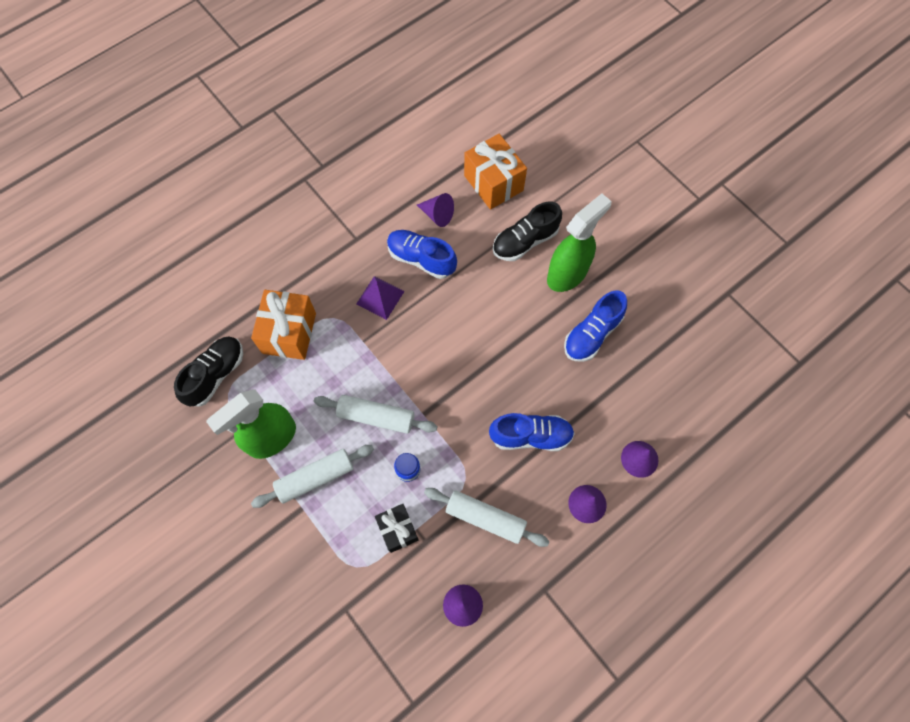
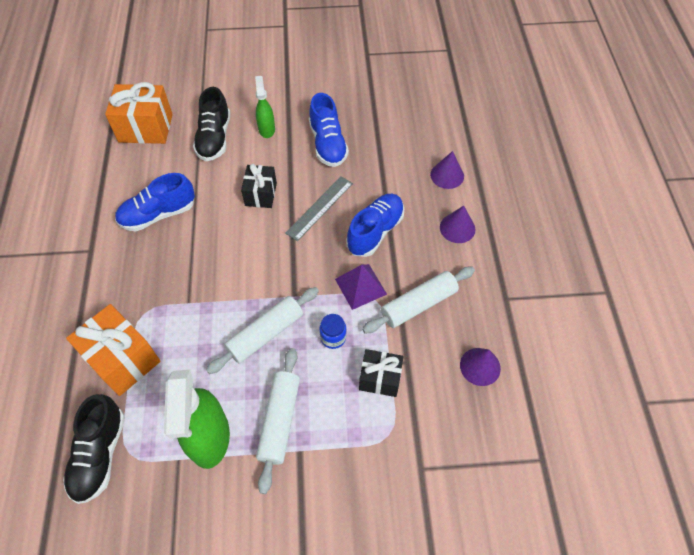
camera: 55 degrees left, 10 degrees down
black shoe [174,337,243,407] -> black shoe turned 150 degrees counterclockwise [63,394,125,504]
purple pyramid [356,276,404,320] -> purple pyramid moved to [335,264,387,310]
purple cone [417,193,454,227] -> none
green spray bottle [547,193,611,292] -> green spray bottle [255,76,275,138], size x0.55
none -> black gift [241,164,277,208]
none -> grey ruler [285,176,353,241]

